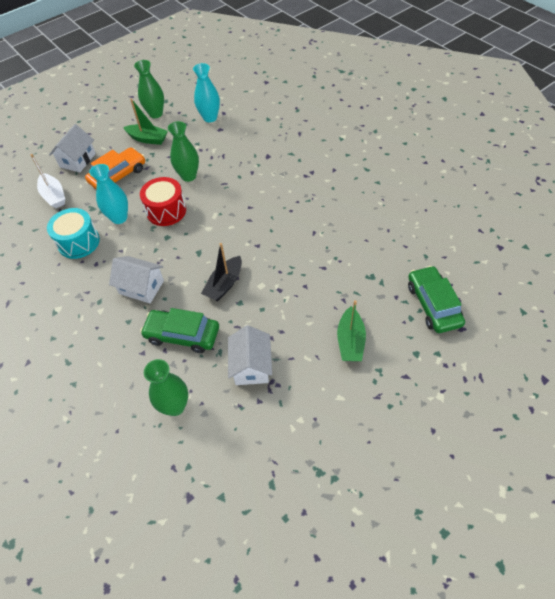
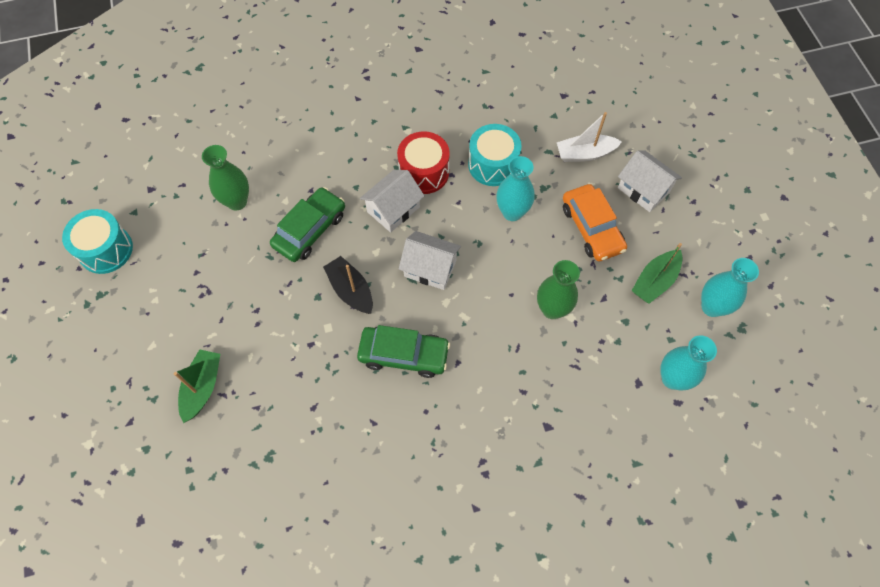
camera: 110 degrees right, 10 degrees up
green vase [134,60,164,118] -> turquoise vase [701,258,759,317]
red drum [140,177,186,226] -> red drum moved to [397,131,450,194]
white house [228,325,272,385] -> white house moved to [399,231,461,290]
green boat [337,300,366,361] -> green boat turned 75 degrees clockwise [174,349,220,423]
green car [408,266,465,333] -> green car moved to [357,325,450,378]
none -> turquoise drum [62,209,133,274]

